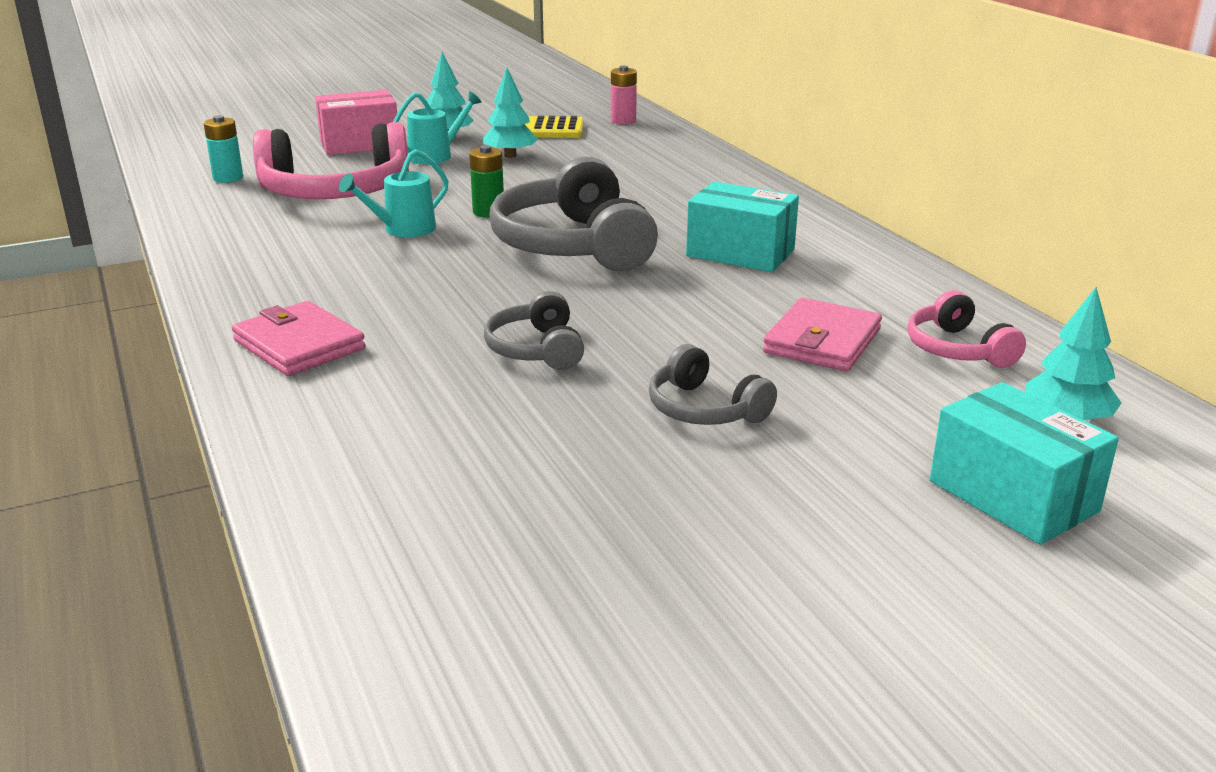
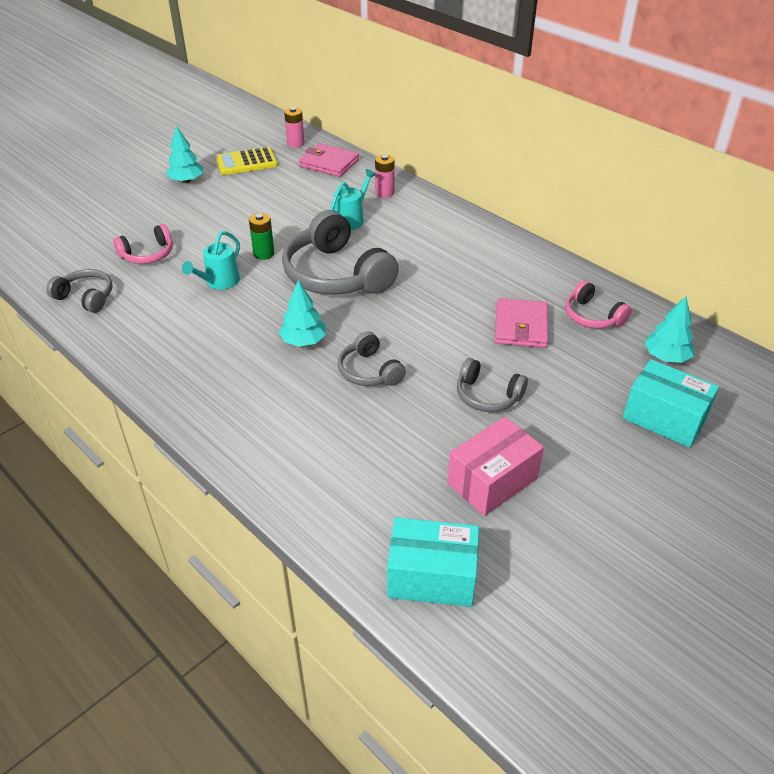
camera: 20 degrees left, 15 degrees up
turquoise battery [204,115,243,183] -> none
pink wallet [232,301,365,376] -> pink wallet moved to [299,143,359,177]
pink headphones [253,122,409,199] -> pink headphones [113,224,173,264], size x0.52
pink box [315,90,397,155] -> pink box moved to [448,417,544,516]
turquoise watering can [393,91,482,164] -> turquoise watering can moved to [330,169,376,230]
turquoise tree [483,68,538,158] -> turquoise tree moved to [279,280,326,347]
turquoise box [686,182,799,272] -> turquoise box moved to [387,517,479,607]
none -> grey headphones [46,269,113,313]
none -> pink battery [375,155,395,198]

